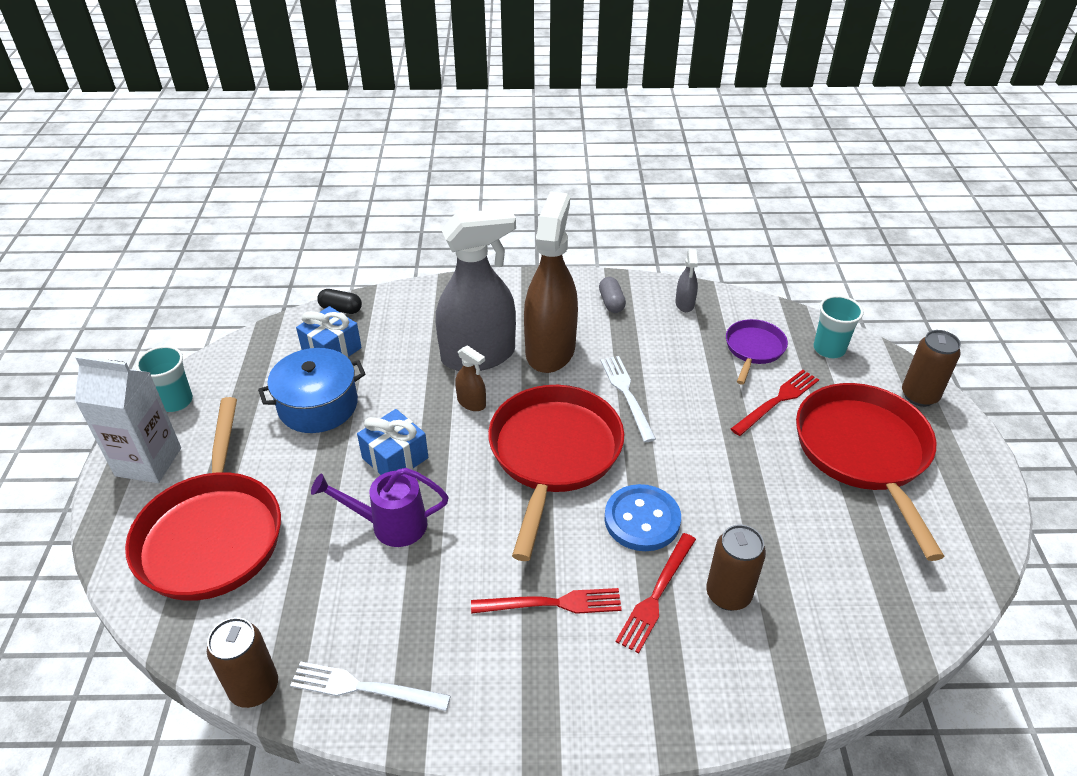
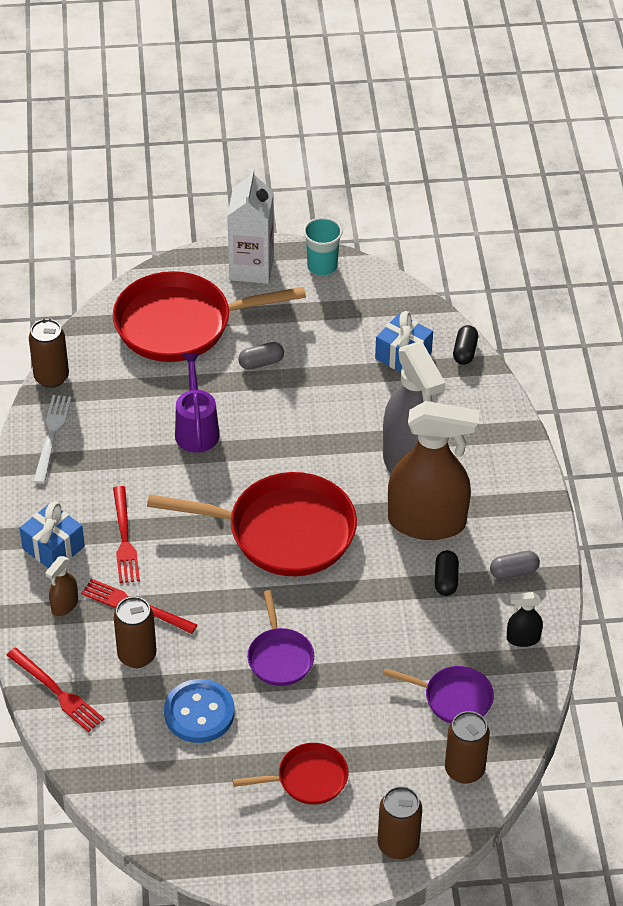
camera: 85 degrees right, 5 degrees up
blue pot [258,348,366,433] -> none
blue gift [357,409,428,475] -> blue gift moved to [20,501,85,568]
brown spray bottle [455,345,486,411] -> brown spray bottle moved to [45,556,78,616]
white fork [600,356,656,442] -> none
blue button [604,484,681,551] -> blue button moved to [164,679,235,743]
grey spray bottle [675,249,698,312] -> black spray bottle [507,592,543,647]
red fork [731,370,819,436] -> red fork moved to [7,648,104,732]
red pan [796,383,945,561] -> red pan [233,743,349,805], size x0.51
turquoise cup [813,295,864,358] -> brown can [445,711,490,784]
none -> grey capsule [238,342,284,370]
none -> purple pan [247,590,315,686]
none -> black capsule [435,550,459,596]

